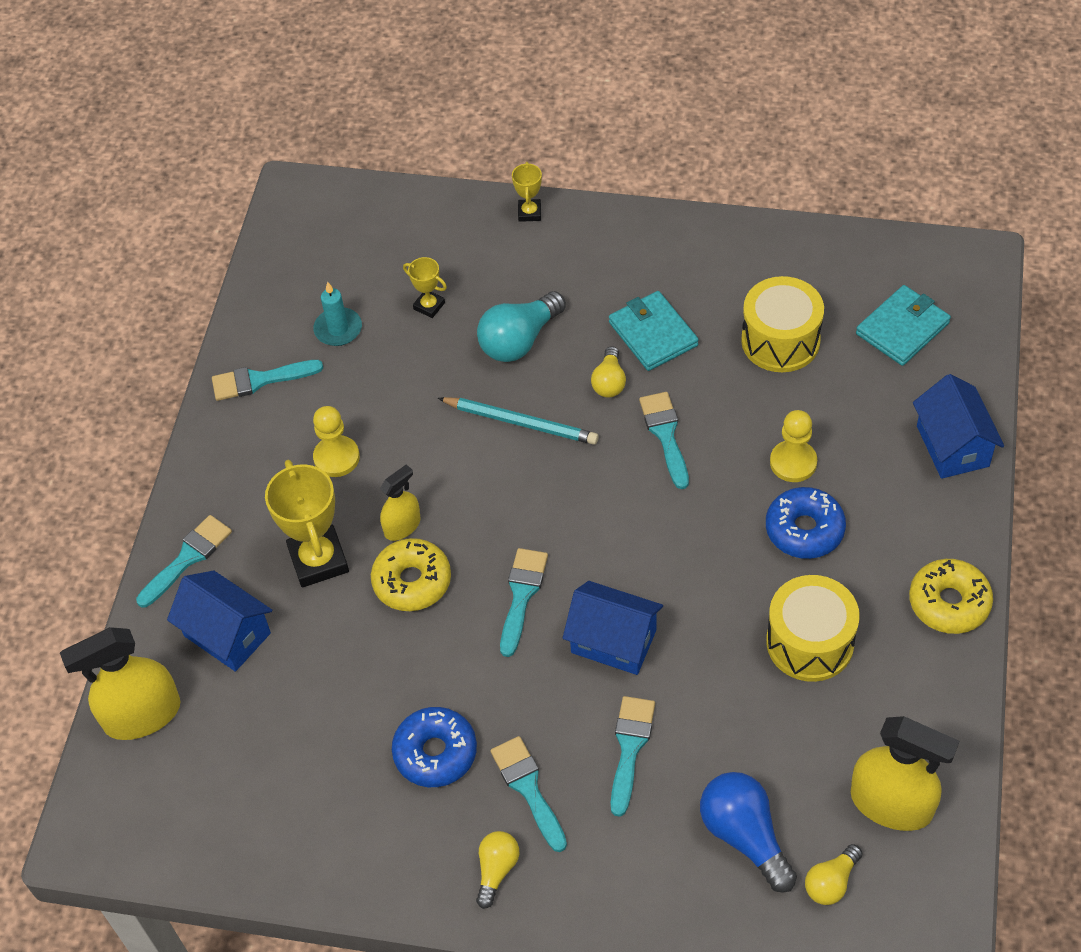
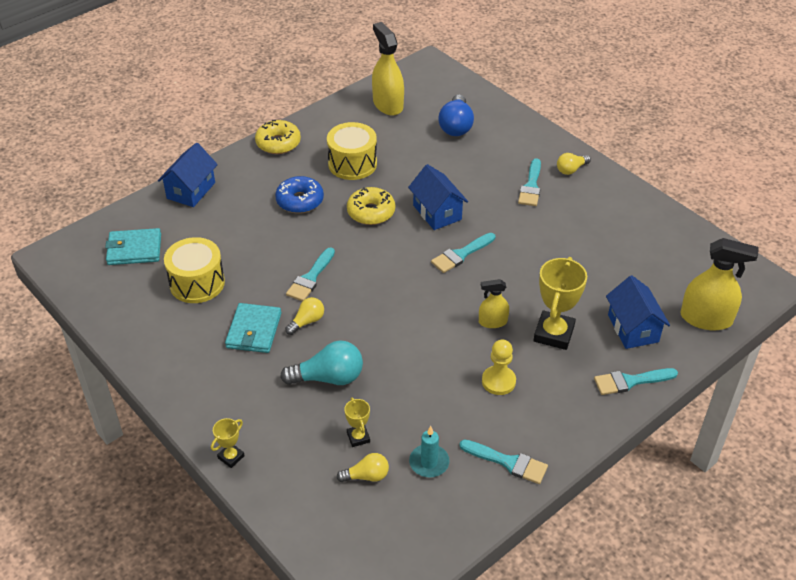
camera: 145 degrees left, 10 degrees down
yellow donut [371,538,451,611] -> yellow donut moved to [347,187,395,225]
blue donut [392,707,477,787] -> none
turquoise pencil [438,397,599,445] -> none
turquoise brush [611,696,655,817] -> none
yellow pawn [770,410,817,482] -> none
yellow light bulb [805,844,862,905] -> yellow light bulb moved to [336,453,389,482]

